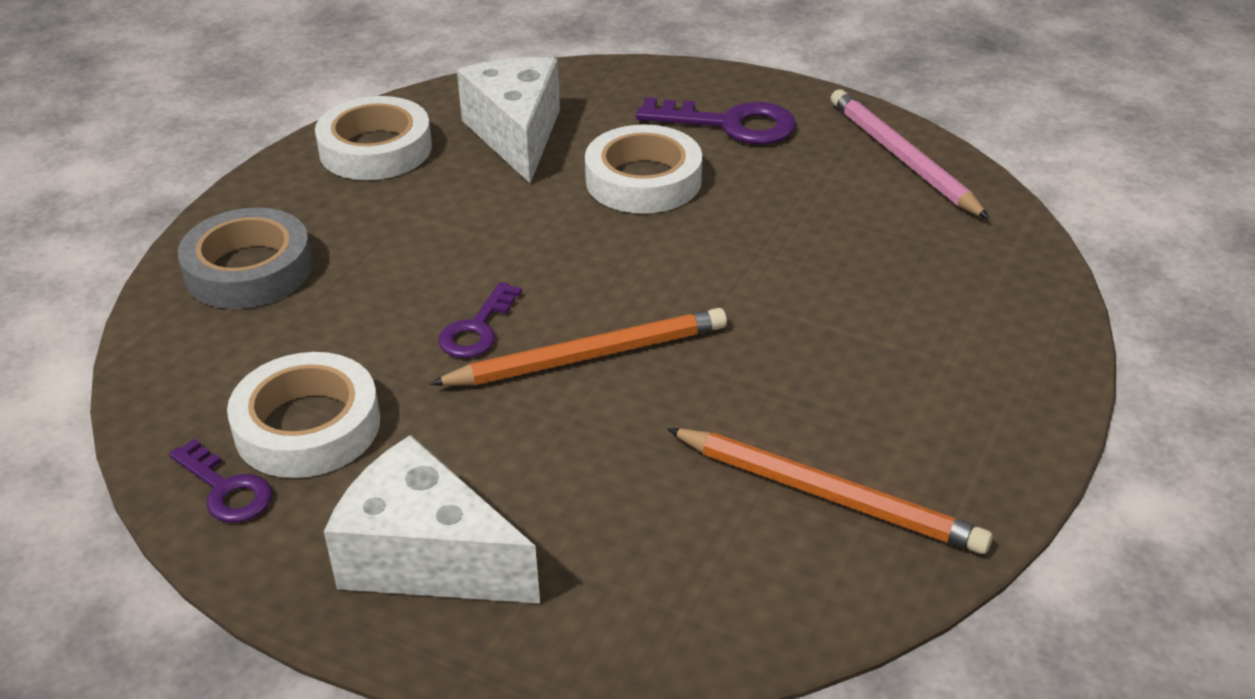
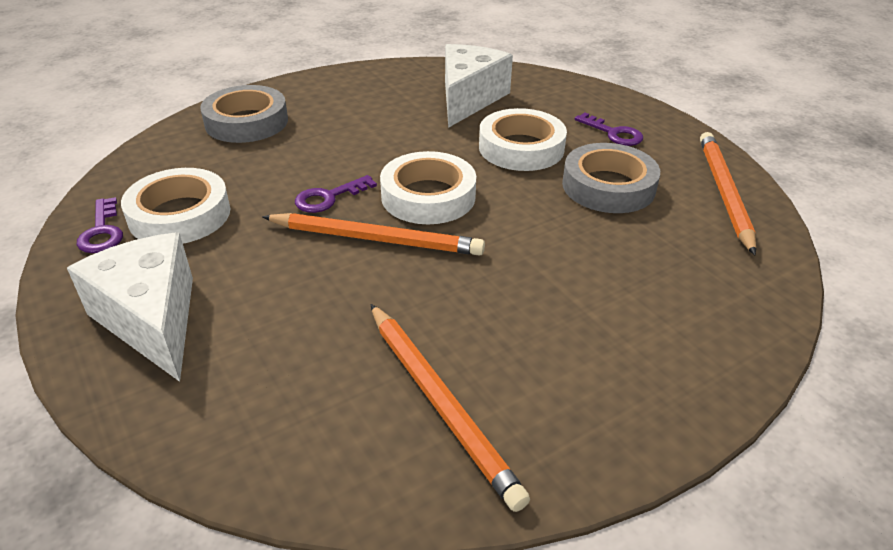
camera: 30 degrees right, 0 degrees up
white tape [315,96,432,180] -> white tape moved to [380,151,476,224]
purple key [636,97,796,145] -> purple key [575,112,643,146], size x0.62
pink pencil [831,89,990,219] -> orange pencil [700,132,756,255]
none -> grey tape [562,143,660,213]

